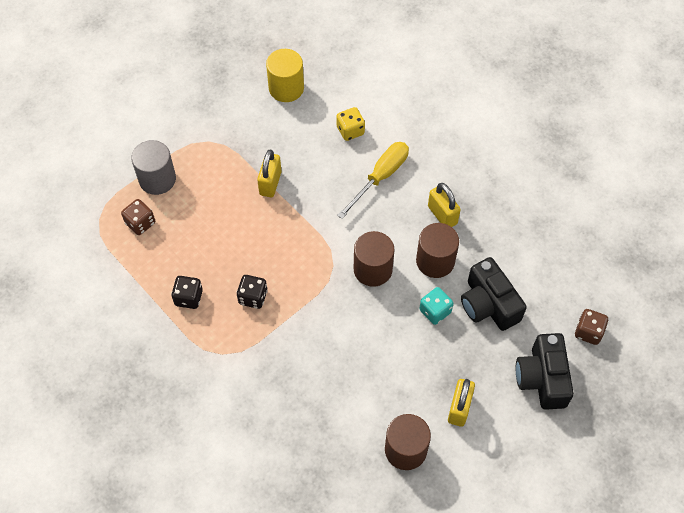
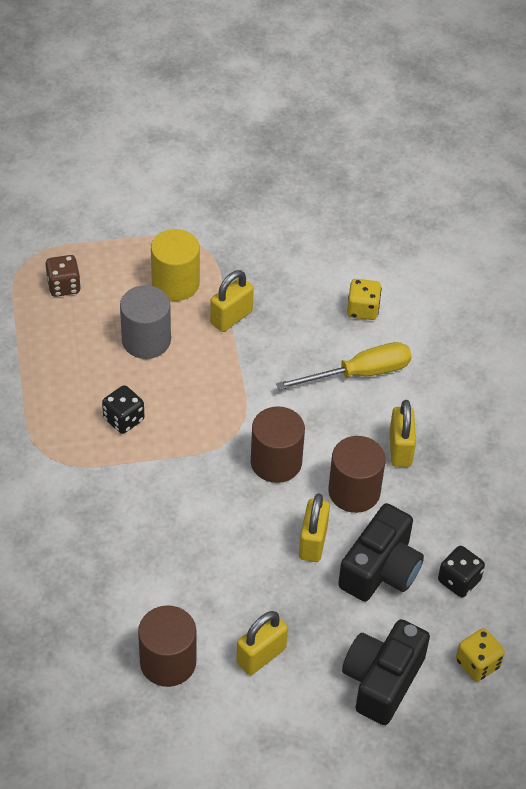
camera: 30 degrees right, 10 degrees down
grey cylinder [131,140,176,195] -> grey cylinder moved to [120,285,171,359]
black dice [171,276,203,309] -> black dice moved to [438,546,485,597]
yellow cylinder [266,49,304,102] -> yellow cylinder moved to [151,229,200,301]
turquoise dice [419,287,454,325] -> yellow padlock [299,493,330,562]
black camera [461,257,527,331] -> black camera turned 150 degrees counterclockwise [338,503,424,602]
brown dice [575,309,609,345] -> yellow dice [456,628,505,681]

